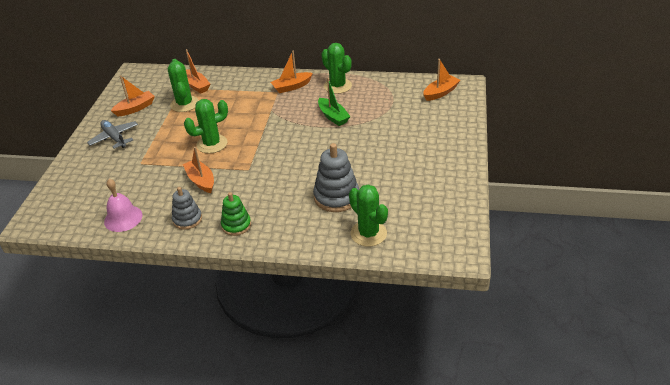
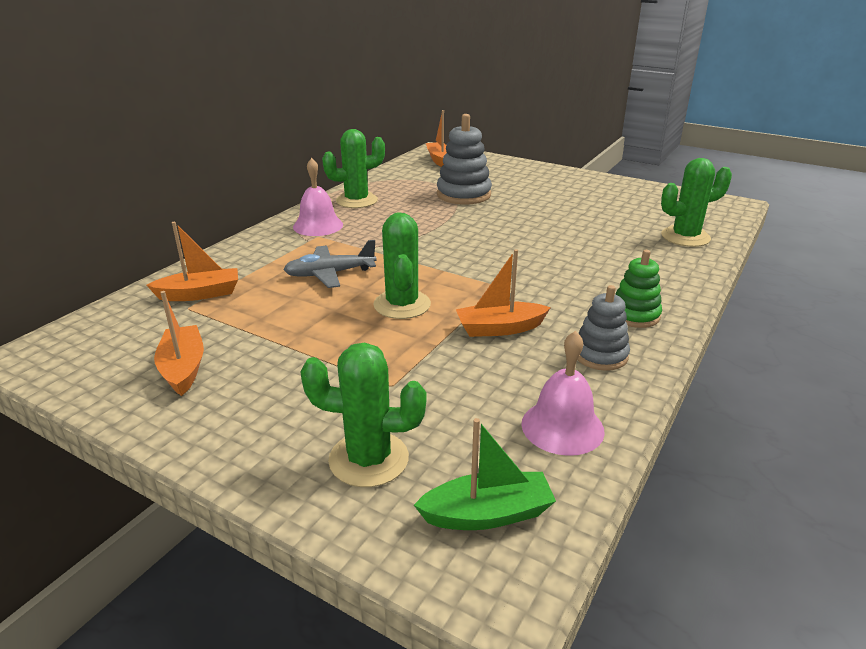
camera: 70 degrees left, 10 degrees down
grey plane [87,120,138,149] -> grey plane moved to [283,240,377,288]
green cactus [168,59,199,112] -> green cactus moved to [301,343,426,487]
orange boat [271,51,313,93] -> pink bell [293,158,343,236]
grey stacking toy [313,143,359,212] -> grey stacking toy moved to [437,114,492,205]
green boat [318,78,351,126] -> green boat moved to [414,418,556,530]

